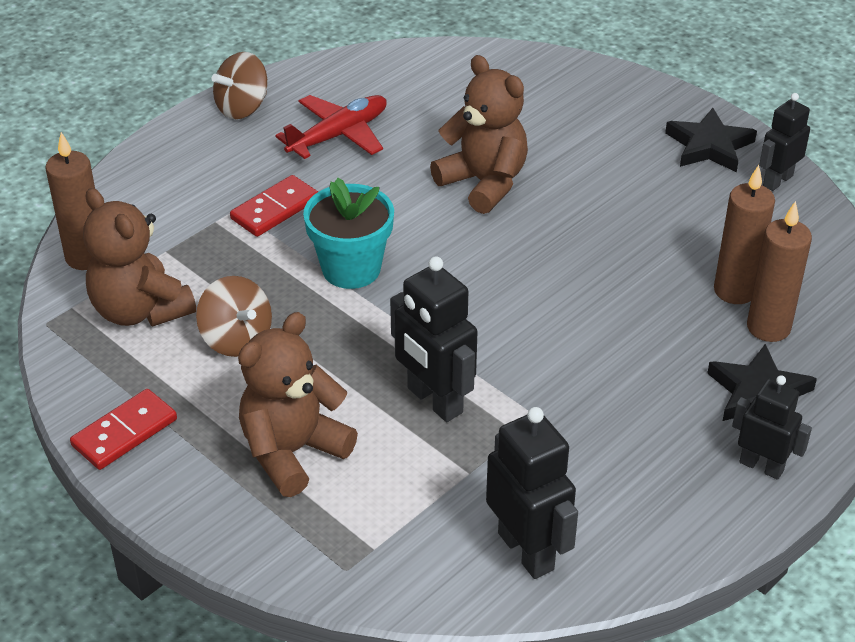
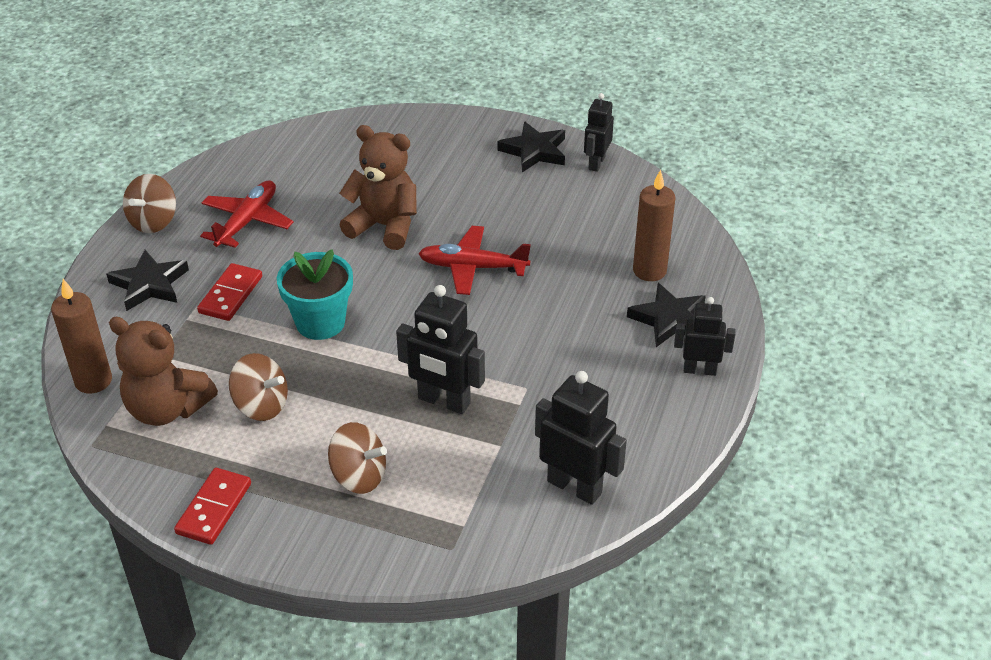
camera: 25 degrees left, 0 degrees up
brown teddy bear [238,312,358,497] -> brown spinning top [328,422,387,494]
brown candle [714,165,775,304] -> none
none -> black star [106,250,189,311]
none -> red plane [418,226,531,295]

